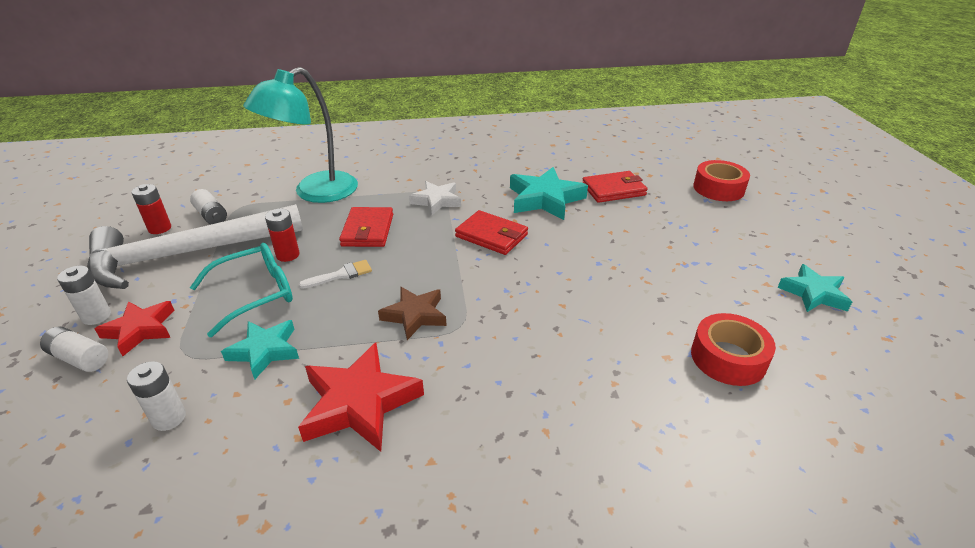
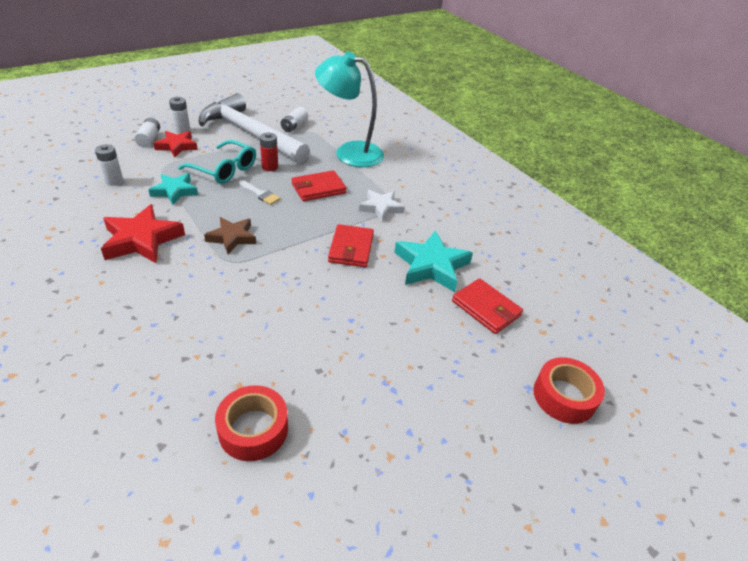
camera: 60 degrees right, 5 degrees up
red battery [131,184,171,234] -> none
turquoise star [778,264,852,312] -> none

